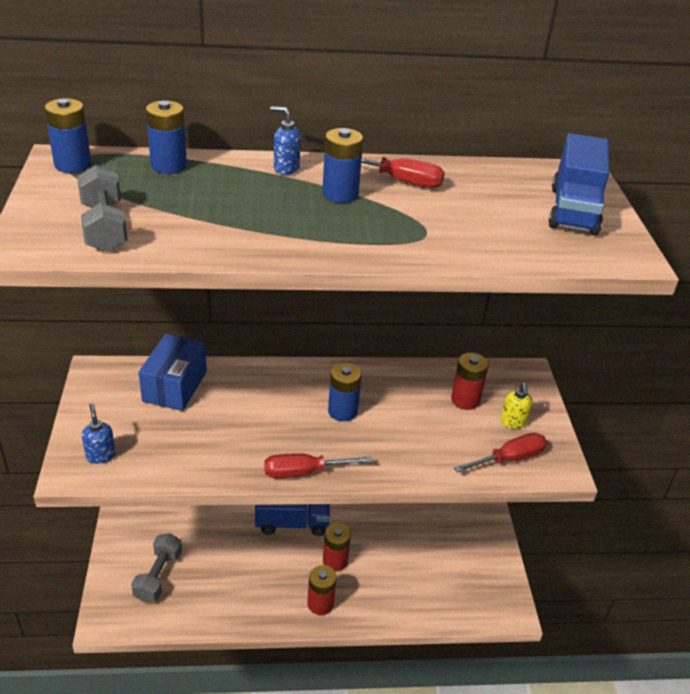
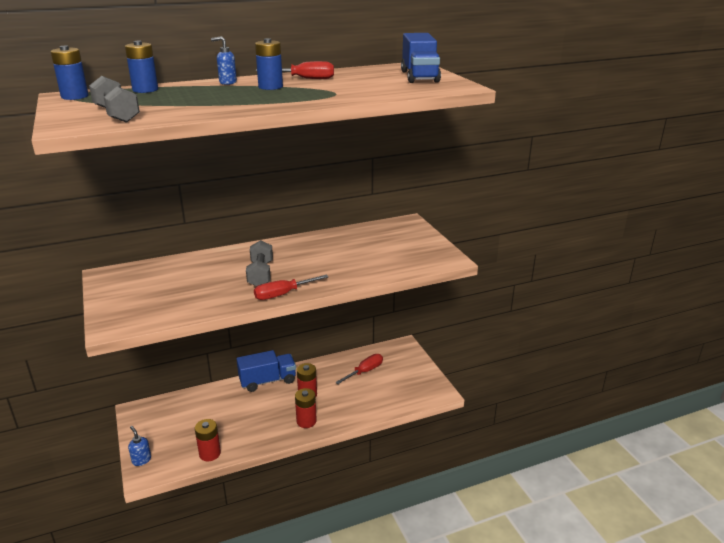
camera: 15 degrees left, 10 degrees down
blue soap dispenser [82,403,116,464] -> blue soap dispenser moved to [128,426,151,466]
grey dumbbell [131,533,182,603] -> grey dumbbell moved to [246,240,273,286]
blue box [138,334,207,411] -> none
blue battery [328,363,362,422] -> none
red battery [451,353,489,410] -> red battery moved to [195,419,221,461]
red screwdriver [454,433,547,473] -> red screwdriver moved to [335,354,383,384]
yellow soap dispenser [500,383,532,429] -> none

